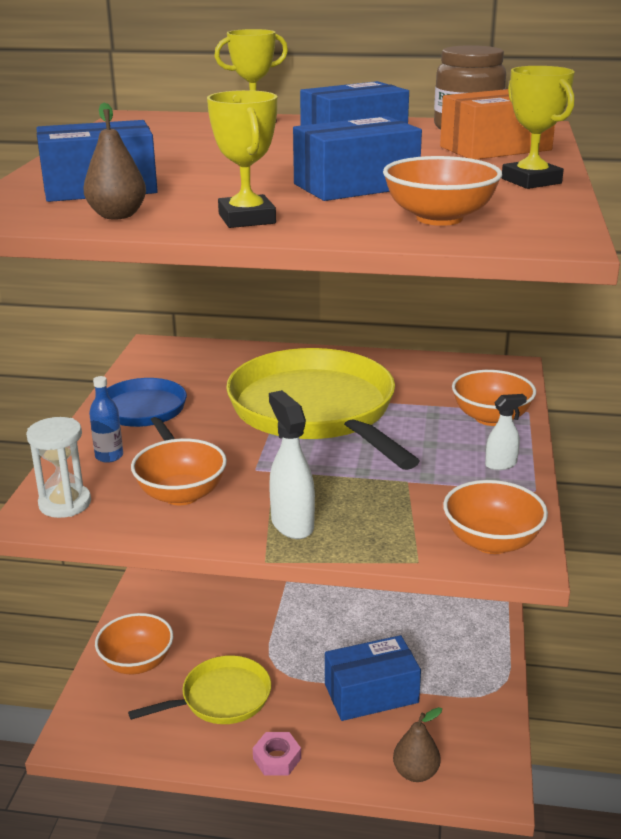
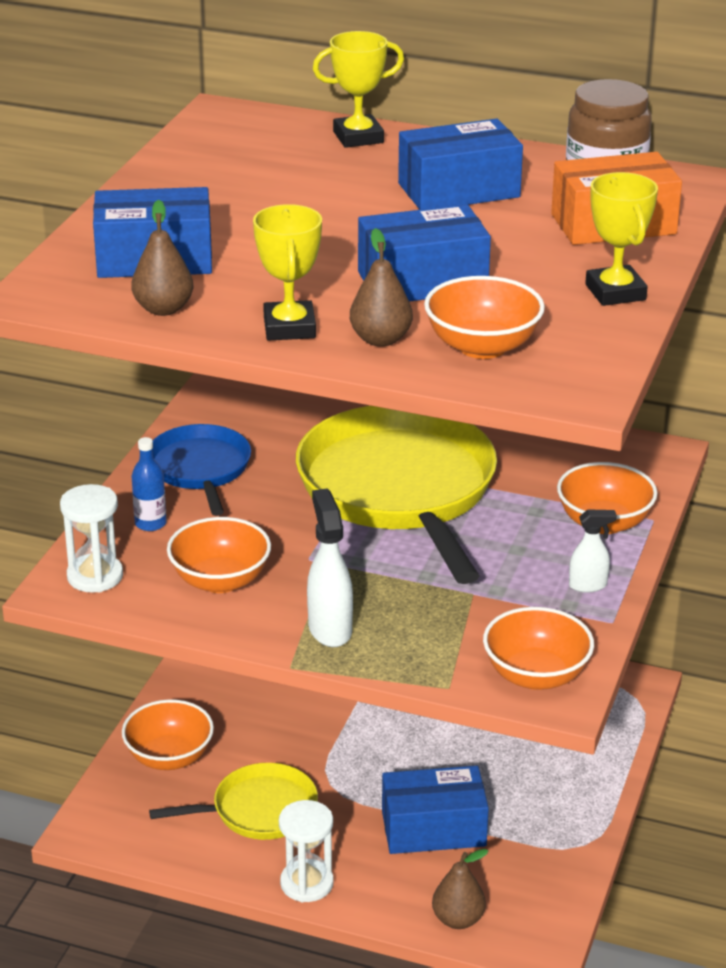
camera: 10 degrees right, 5 degrees up
pink nut [253,732,301,776] -> white hourglass [279,800,334,902]
none -> brown pear [350,228,413,347]

